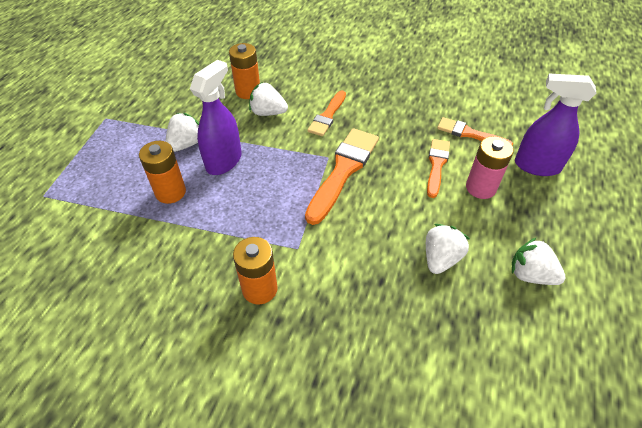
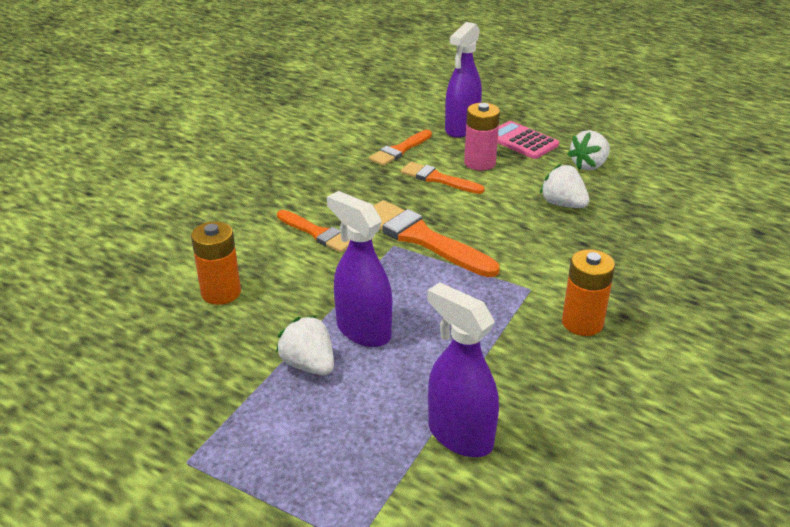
camera: 75 degrees left, 15 degrees down
orange battery [139,141,186,204] -> none
white strawberry [249,82,288,116] -> none
none -> purple spray bottle [427,282,499,457]
none -> pink calculator [498,121,559,159]

